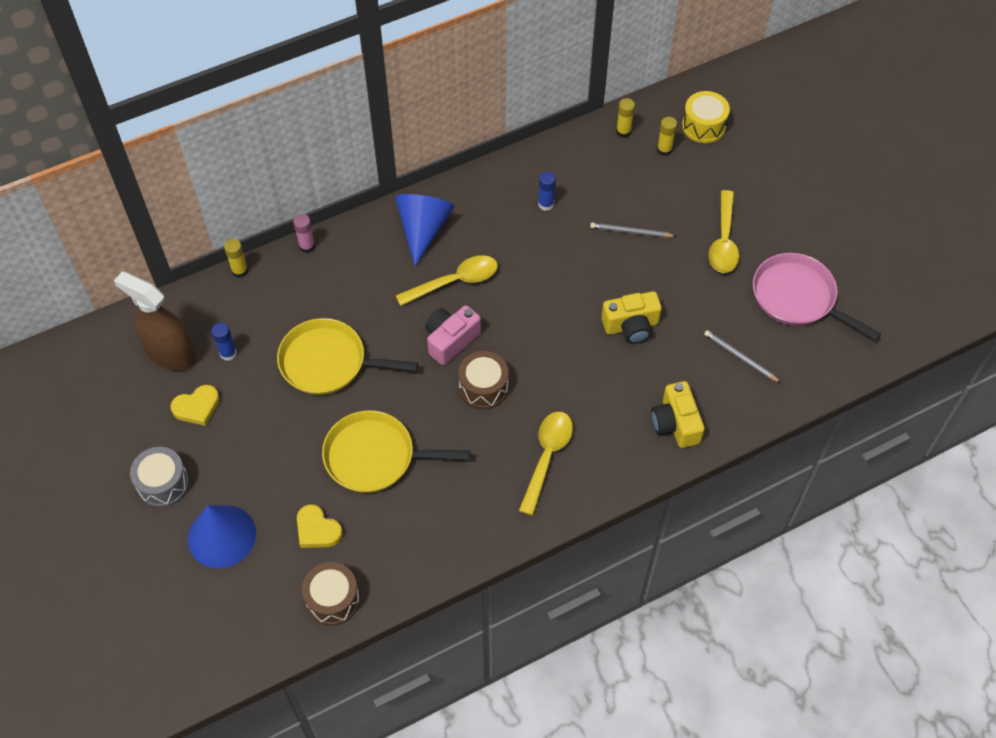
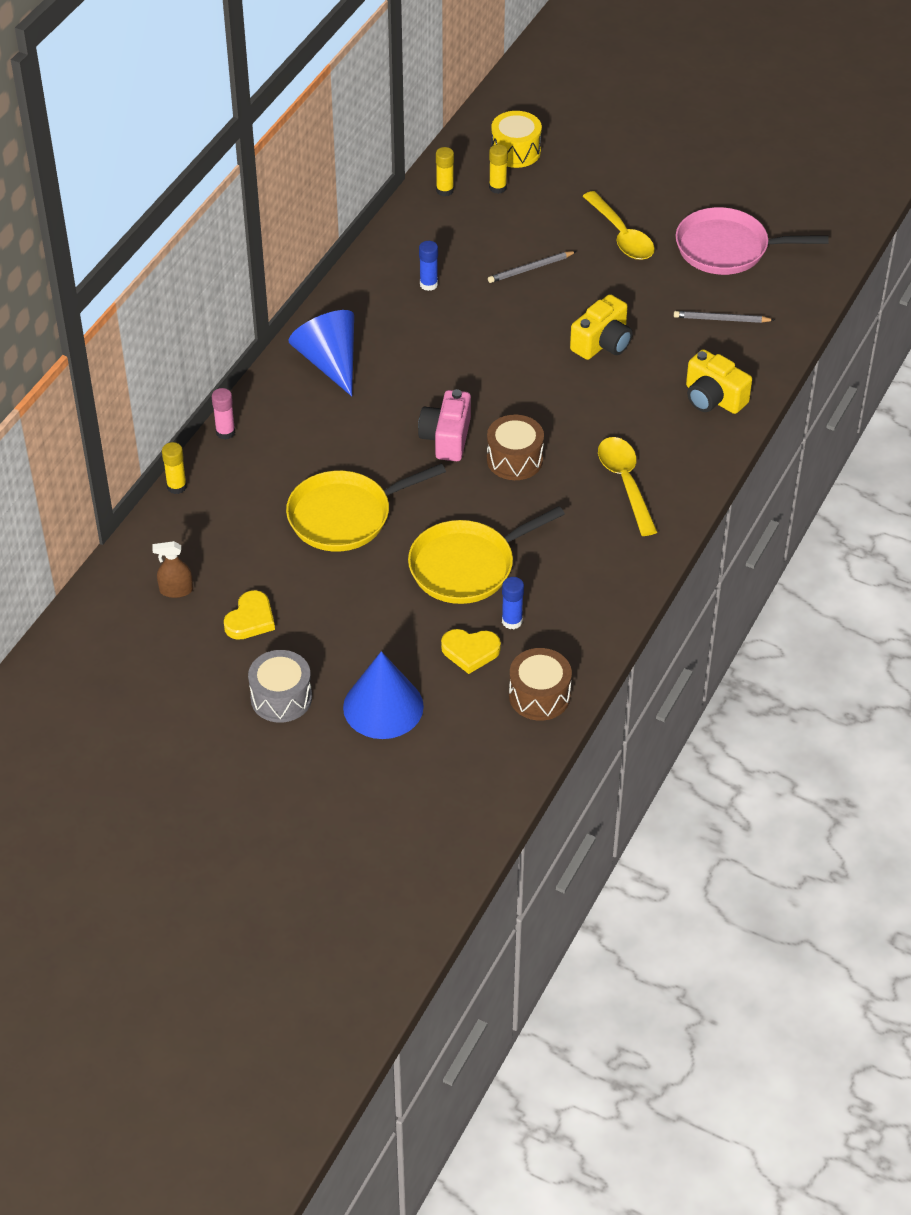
camera: 35 degrees left, 10 degrees down
brown spray bottle [114,271,196,371] -> brown spray bottle [152,541,193,598], size x0.47
blue glue stick [211,322,237,361] -> blue glue stick moved to [502,577,524,629]
yellow spoon [395,255,498,306] -> none

